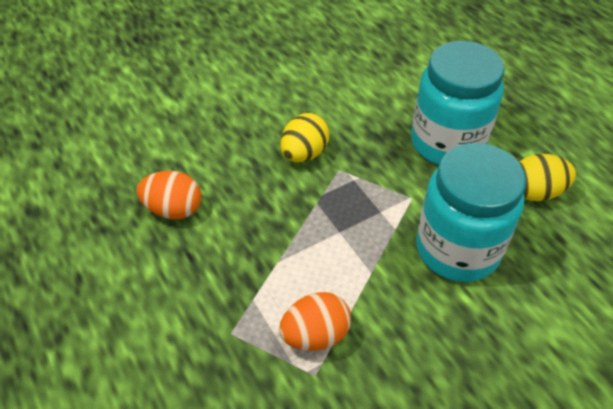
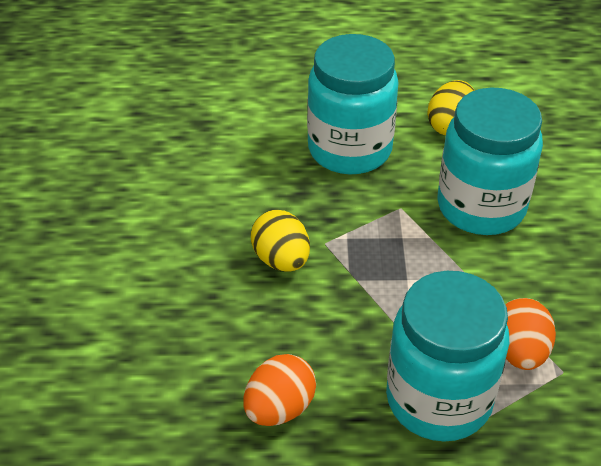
camera: 60 degrees left, 5 degrees down
none -> turquoise jar [386,271,509,442]

